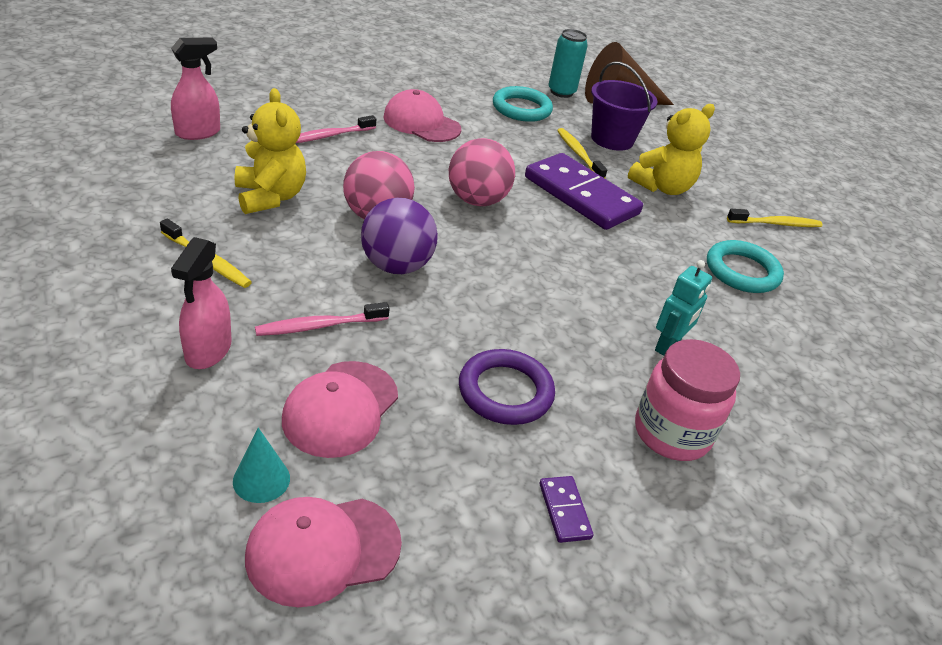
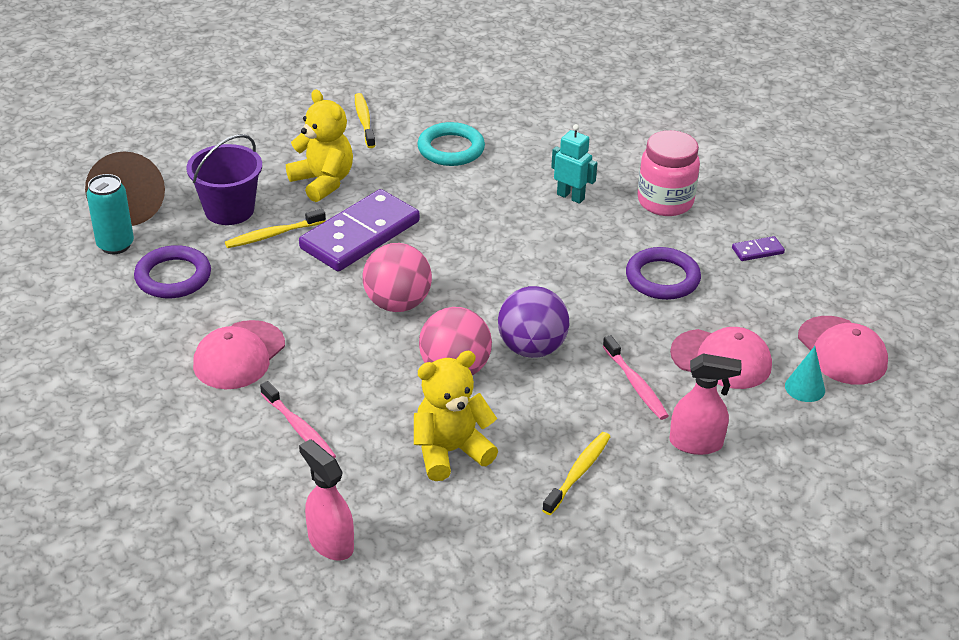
camera: 90 degrees left, 0 degrees up
turquoise ring [493,86,553,122] -> purple ring [134,245,211,298]

